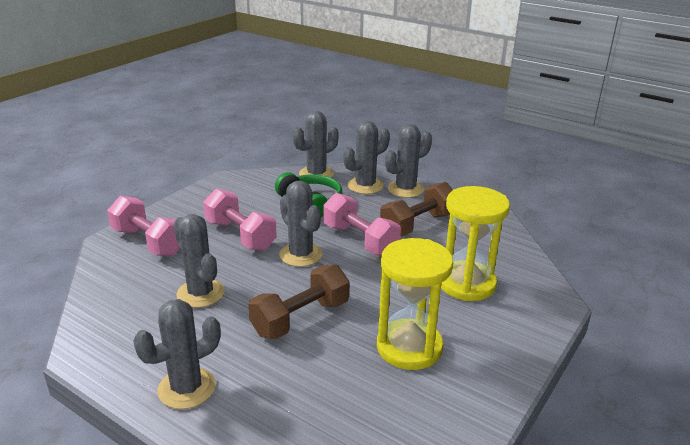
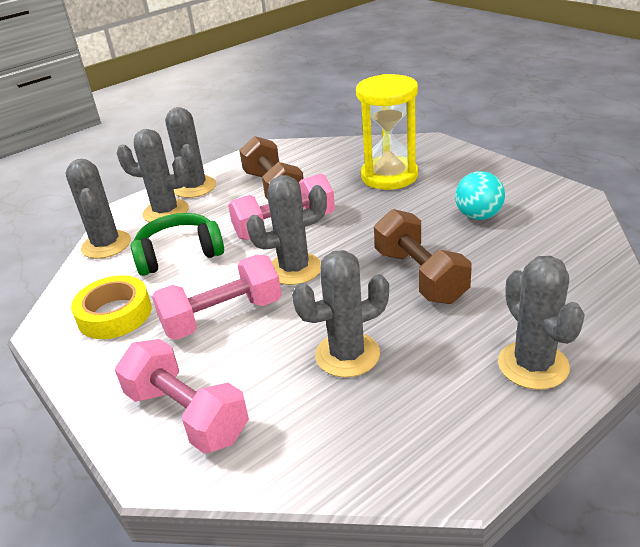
camera: 70 degrees left, 5 degrees up
pink dumbbell [107,196,180,256] -> pink dumbbell turned 75 degrees clockwise [115,339,249,453]
grey cactus [343,121,390,194] -> grey cactus turned 60 degrees counterclockwise [117,129,189,222]
yellow hourglass [377,238,453,370] -> turquoise ball [455,171,505,220]
none -> yellow tape [71,275,152,339]

